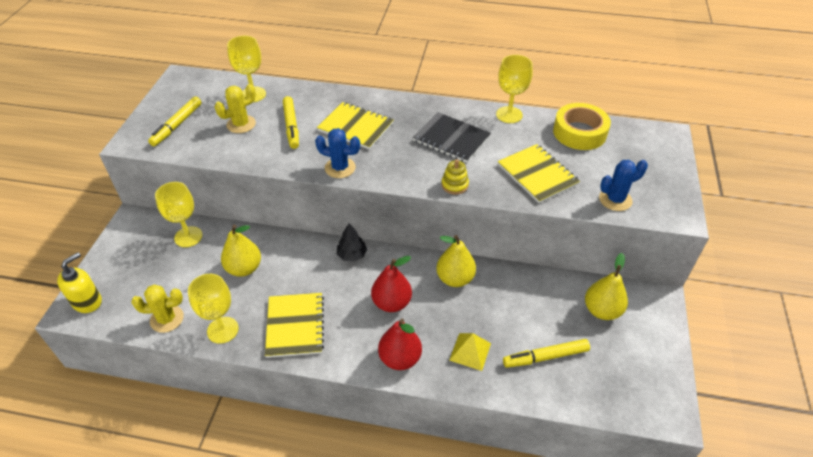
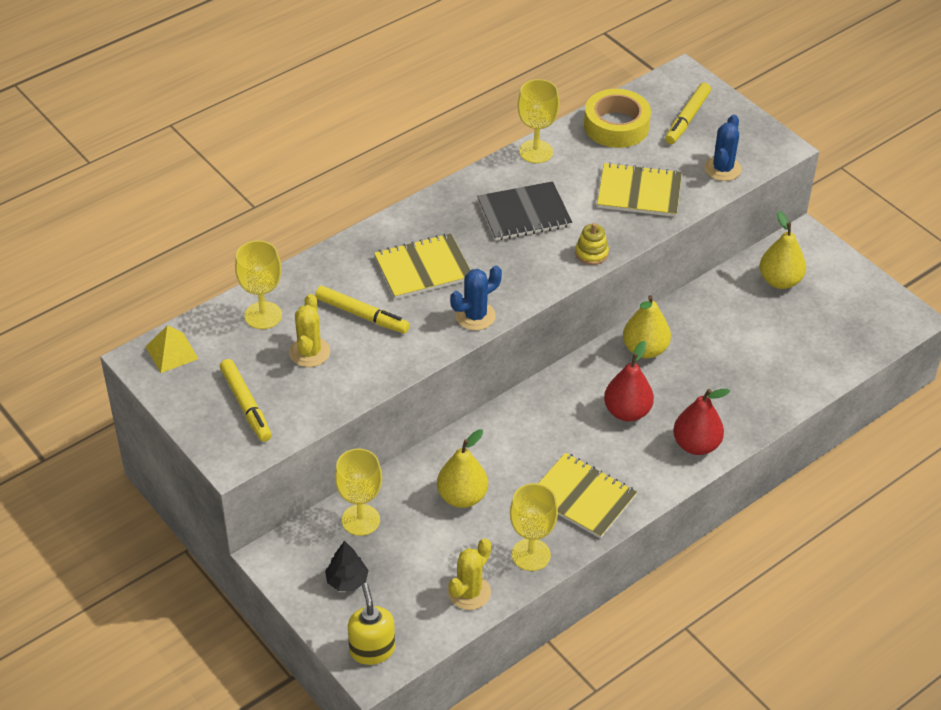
camera: 50 degrees left, 0 degrees up
black tree [337,224,367,262] -> black tree moved to [325,541,369,591]
yellow pyramid [449,333,491,371] -> yellow pyramid moved to [146,325,198,373]
yellow marker [503,339,590,368] -> yellow marker moved to [665,83,711,144]

